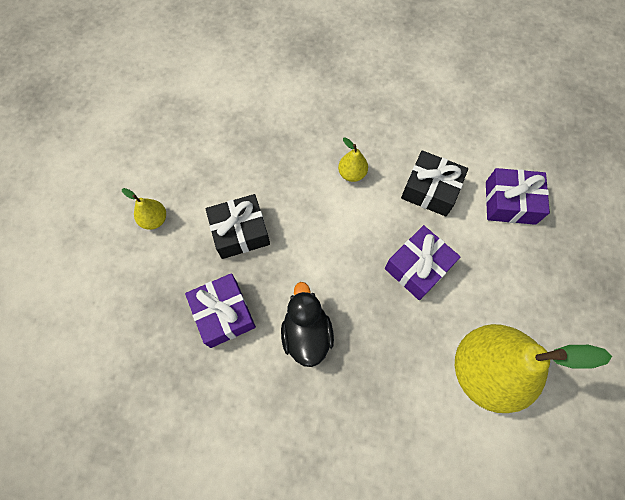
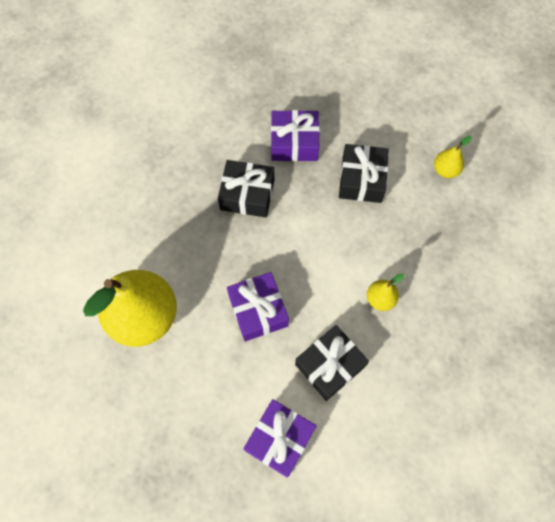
camera: 115 degrees right, 0 degrees up
yellow pear [122,188,166,230] -> yellow pear moved to [434,136,472,178]
black duck [281,282,334,367] -> black gift [218,160,274,218]

